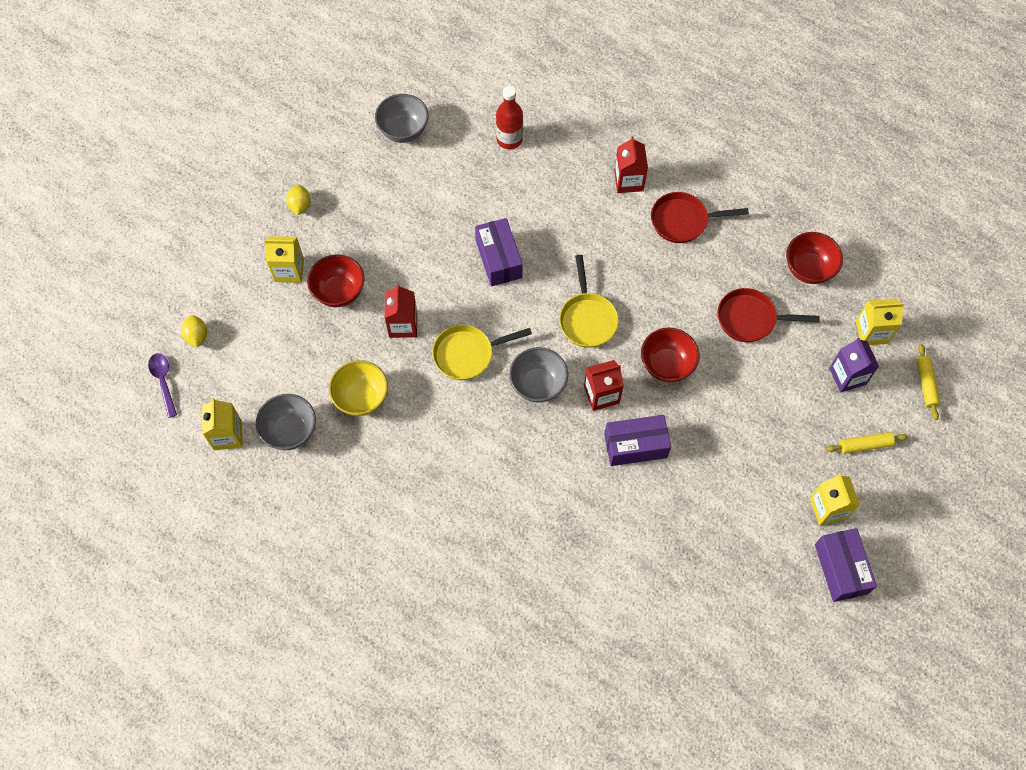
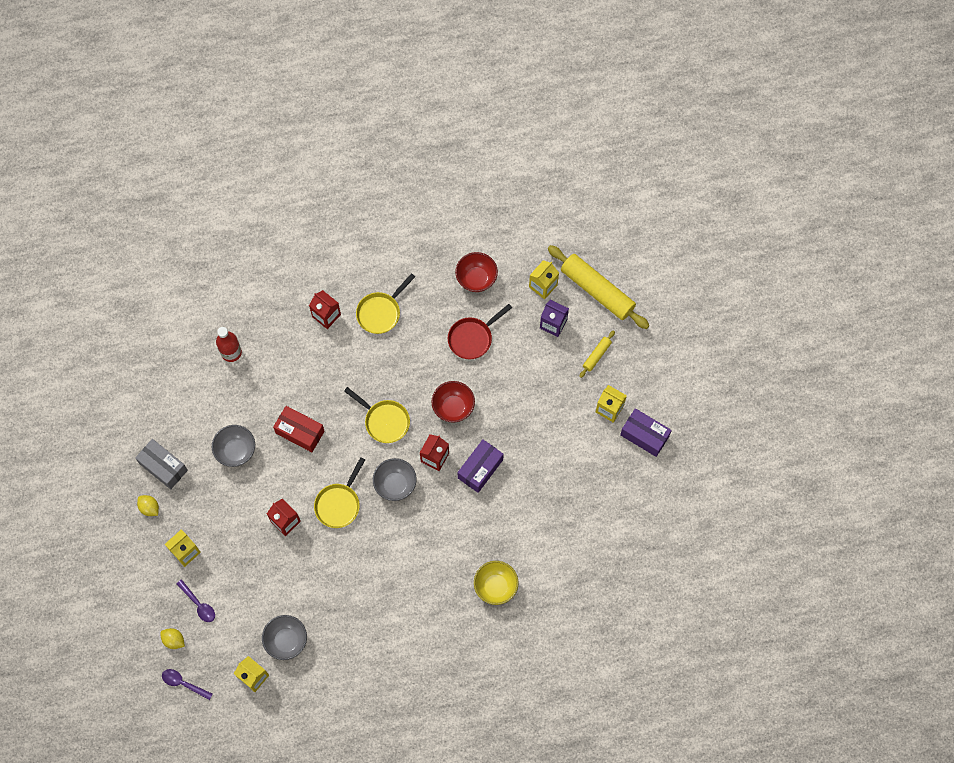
camera: 45 degrees left, 5 degrees up
red bowl [307,255,364,307] -> none
yellow bowl [329,360,388,416] -> yellow bowl moved to [474,561,519,605]
grey bowl [375,94,429,143] -> grey bowl moved to [212,425,255,467]
purple box [475,218,523,286] -> red box [273,406,325,452]
red pan [651,192,749,243] -> yellow pan [356,273,415,334]
yellow rolling pin [916,344,941,420] -> yellow rolling pin [548,245,650,329], size x2.18
none -> grey box [135,439,188,489]
none -> purple spoon [177,579,215,622]

